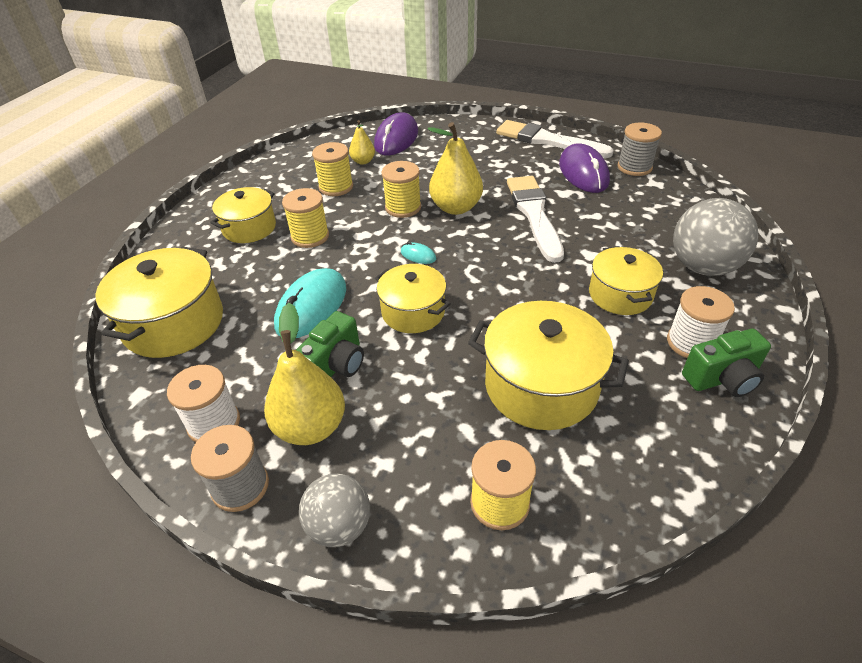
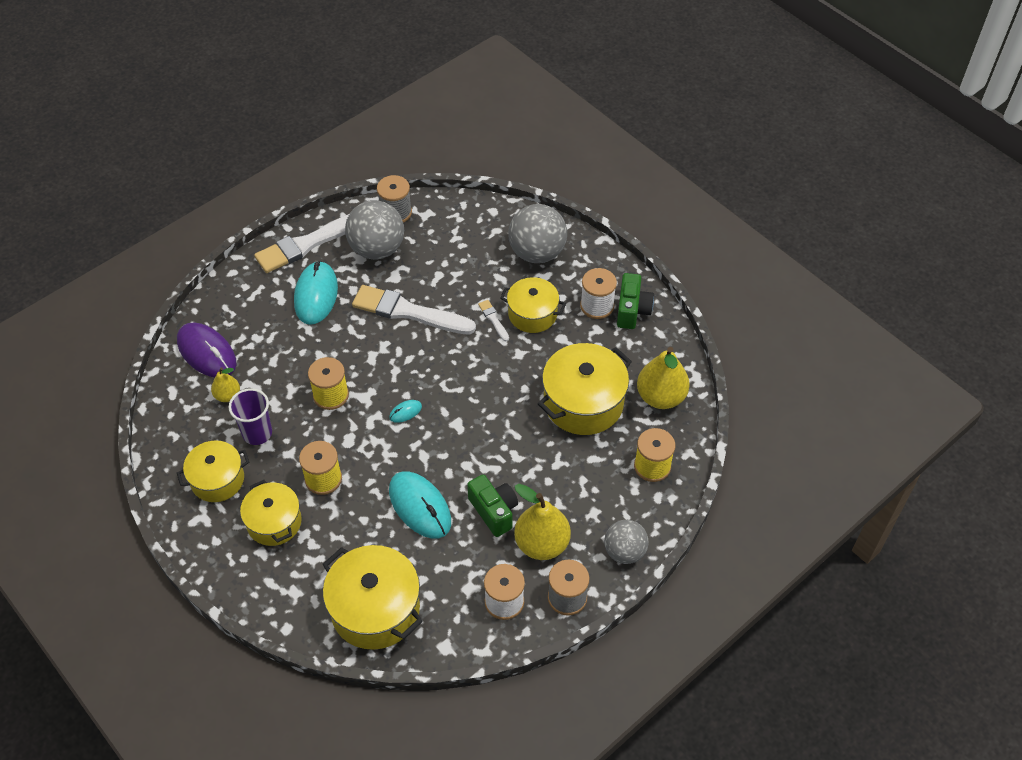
camera: 65 degrees left, 10 degrees up
yellow spool [312,142,353,196] -> purple cup [229,388,272,445]
yellow pot [375,264,450,333] -> yellow pot moved to [177,440,249,502]
yellow pear [428,122,483,215] -> yellow pear moved to [637,347,690,409]
purple mouse [559,143,610,193] -> grey ball [345,200,404,259]
none -> turquoise mouse [294,261,338,325]
none -> white brush [478,300,509,341]

